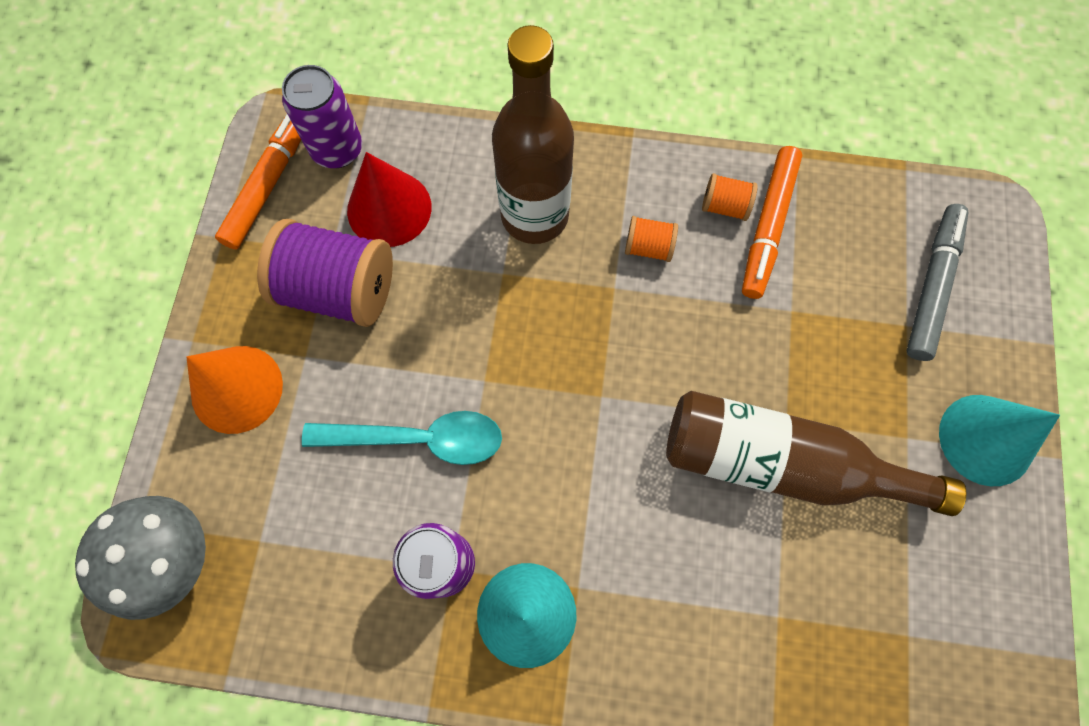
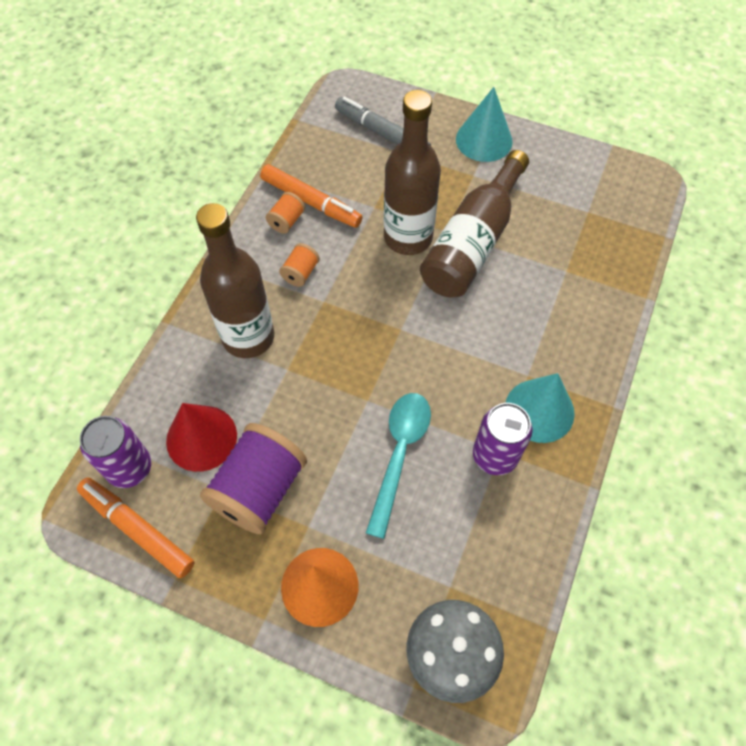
camera: 75 degrees left, 10 degrees down
none -> brown bottle [384,90,441,255]

